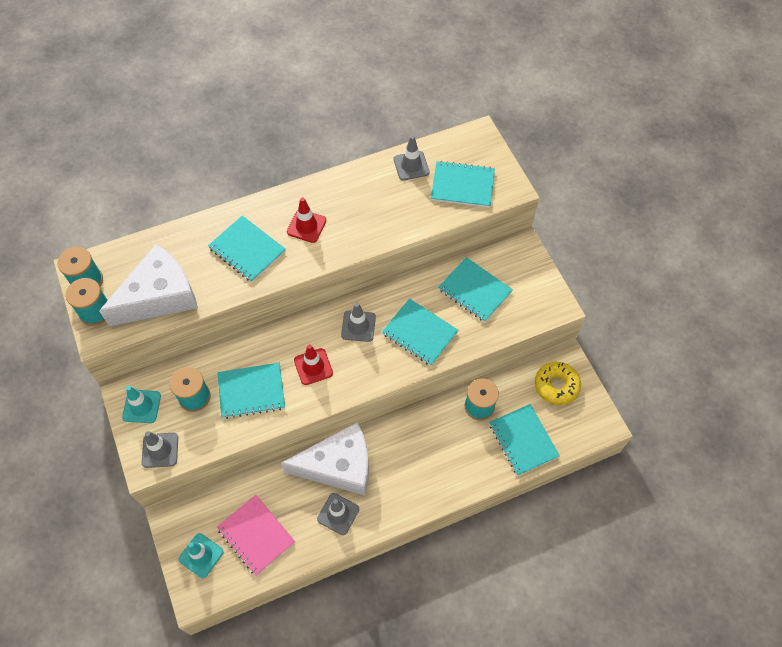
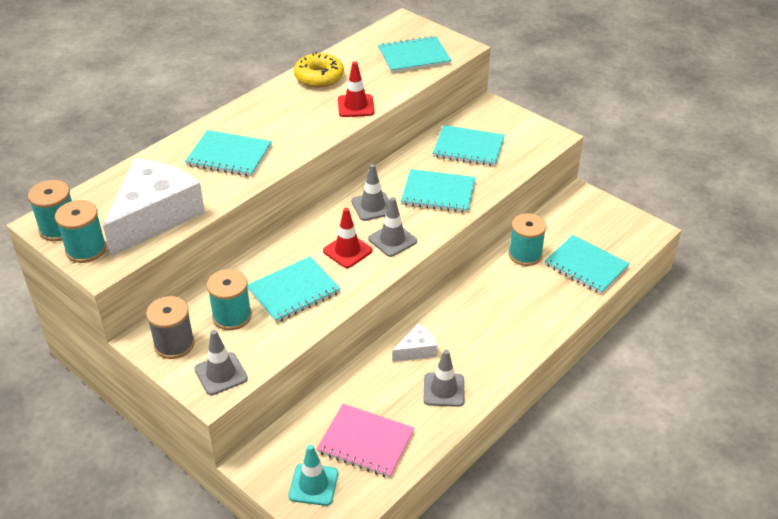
camera: 25 degrees left, 20 degrees down
turquoise traffic cone [122,386,161,423] -> grey spool [146,296,195,359]
white cheese [281,422,369,496] -> white cheese [392,323,437,362], size x0.45
red traffic cone [287,197,326,243] -> red traffic cone moved to [338,62,375,117]
grey traffic cone [394,135,430,181] -> grey traffic cone moved to [368,197,417,257]
yellow donut [535,362,581,405] -> yellow donut moved to [294,52,344,88]

